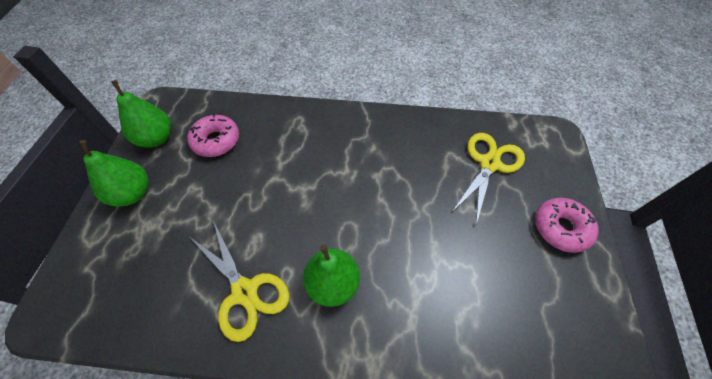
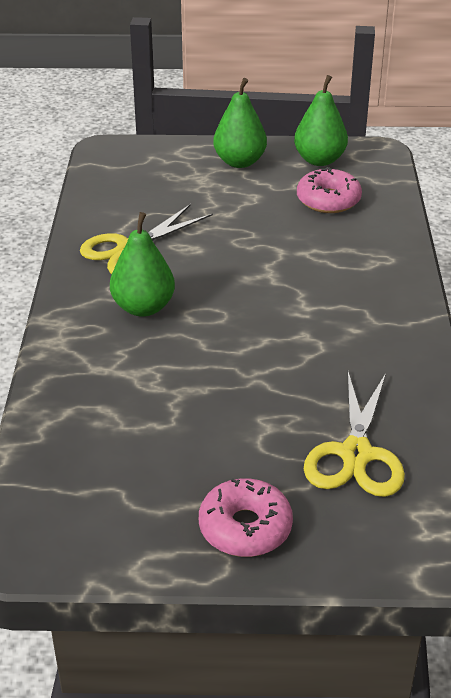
camera: 85 degrees right, 20 degrees down
yellow scissors [452,133,525,225] -> yellow scissors turned 75 degrees clockwise [304,372,405,497]

